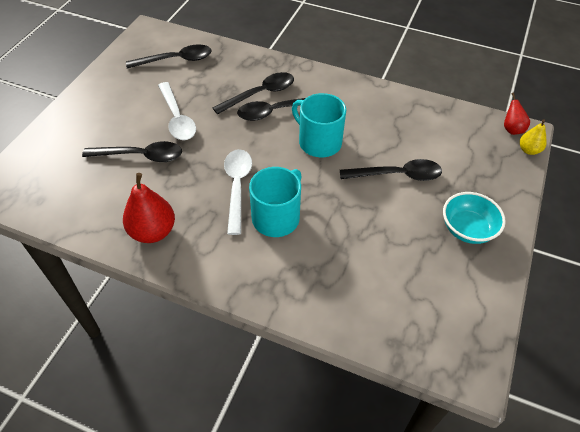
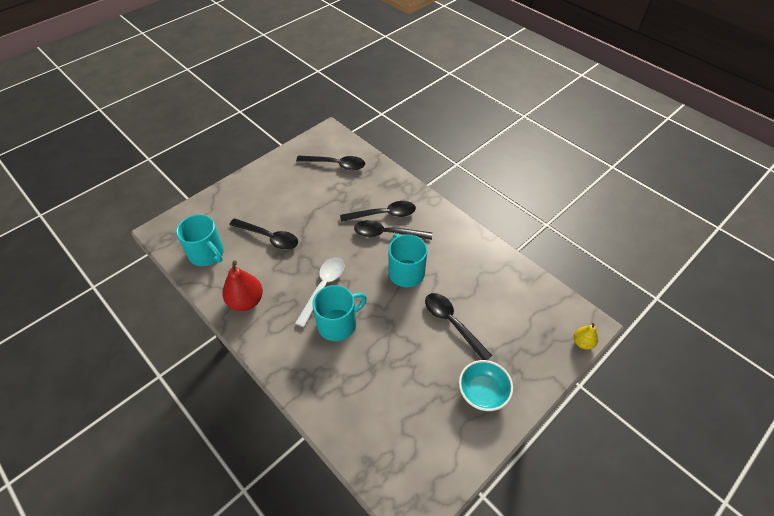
camera: 25 degrees right, 0 degrees up
white spoon [158,82,196,140] -> none
black spoon [340,159,442,181] -> black spoon turned 150 degrees counterclockwise [425,293,492,360]
red pear [504,92,530,135] -> none
none -> turquoise mug [176,214,224,266]

